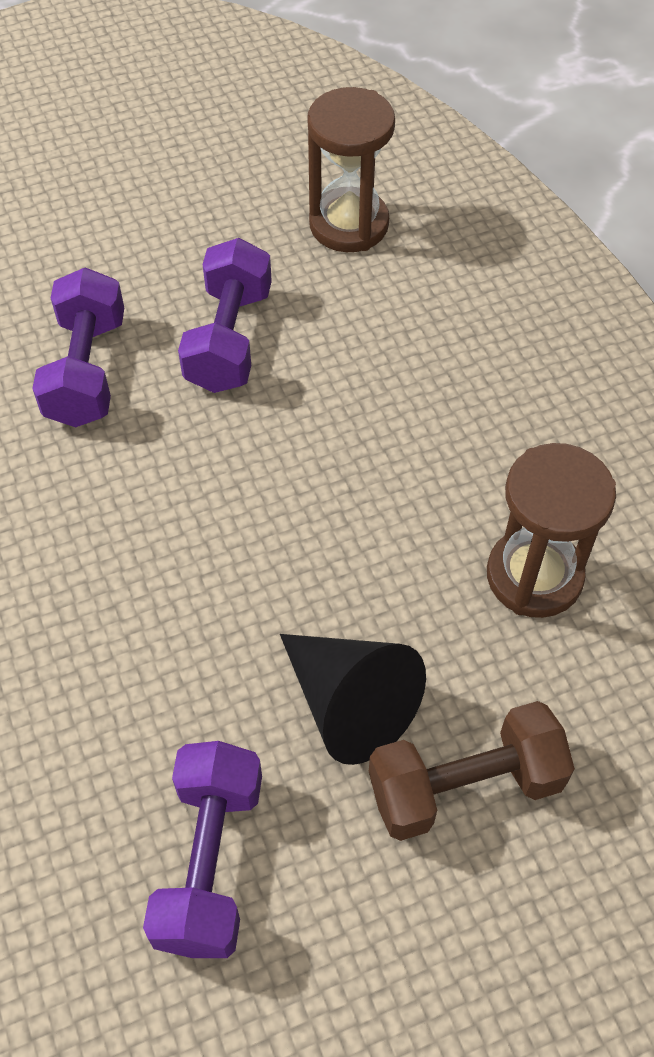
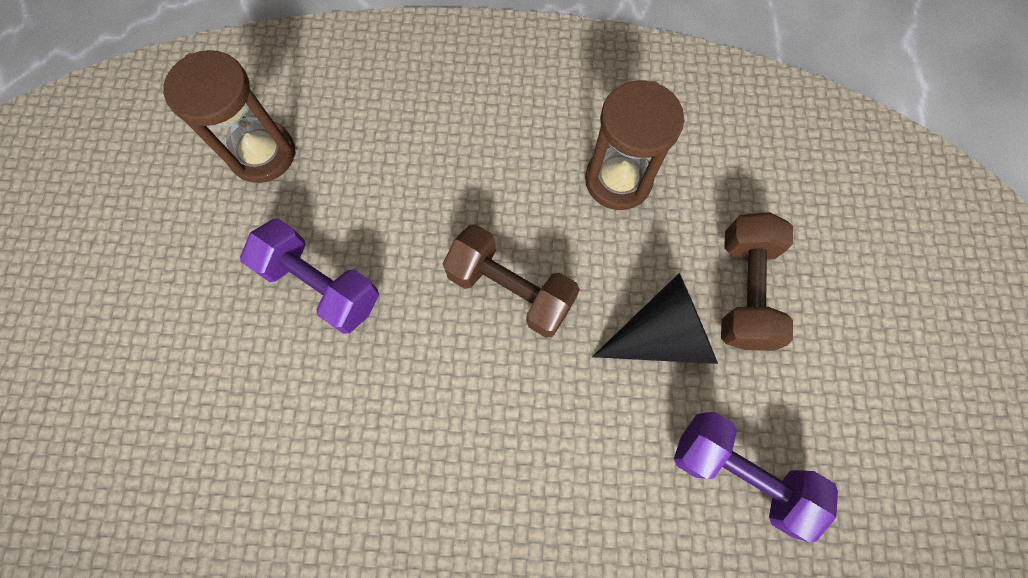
camera: 65 degrees left, 15 degrees up
purple dumbbell [32,267,124,427] -> none
none -> brown dumbbell [443,224,580,338]

